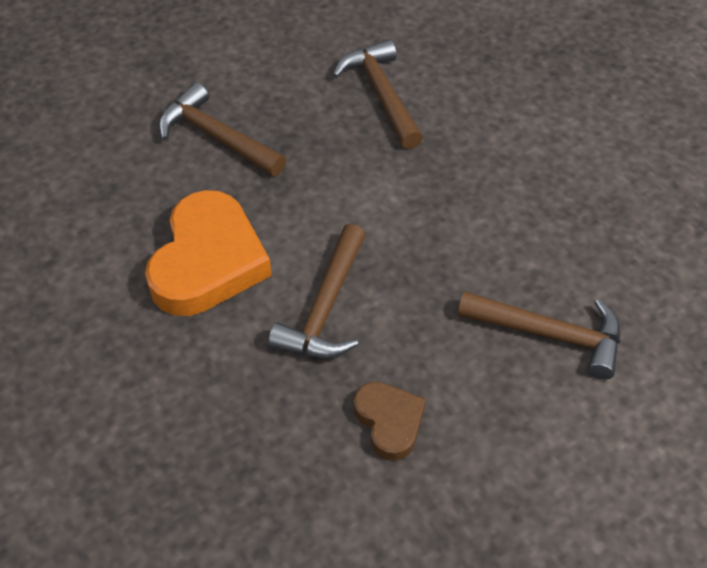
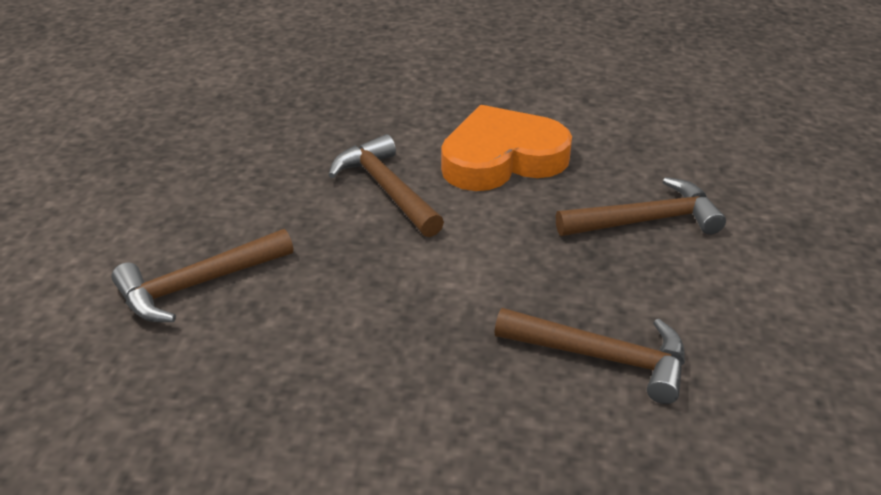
camera: 130 degrees right, 15 degrees down
orange heart [145,190,272,316] -> orange heart turned 105 degrees clockwise [441,105,572,191]
brown heart [354,381,426,461] -> none

